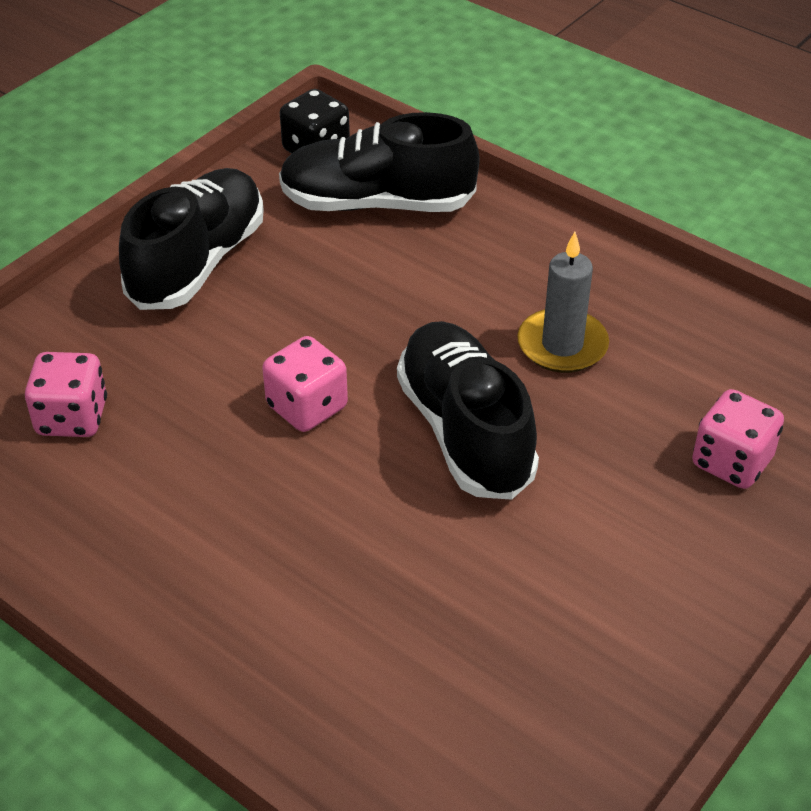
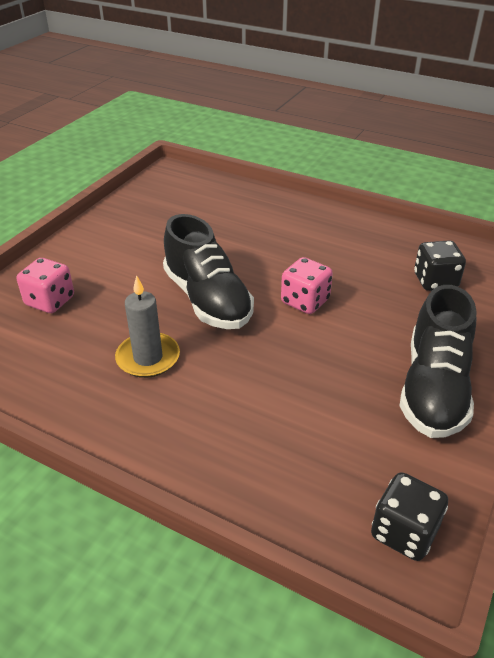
camera: 170 degrees right, 5 degrees down
pink dice [25,352,107,437] -> black dice [414,240,466,291]
black shoe [279,112,479,212] -> none

